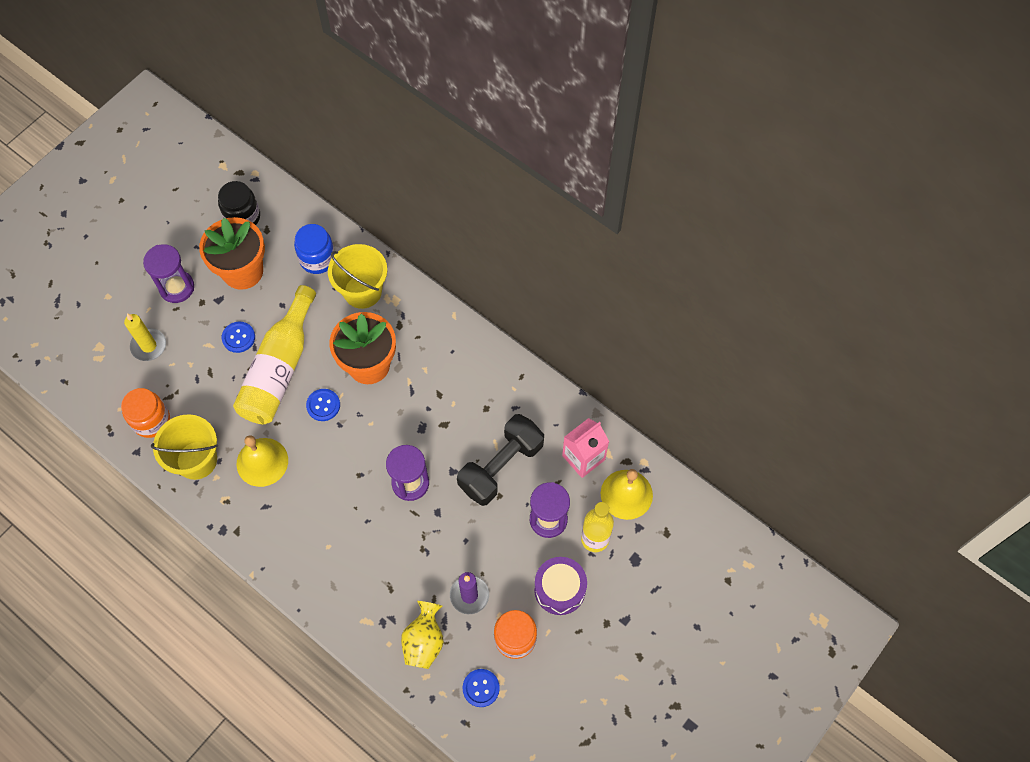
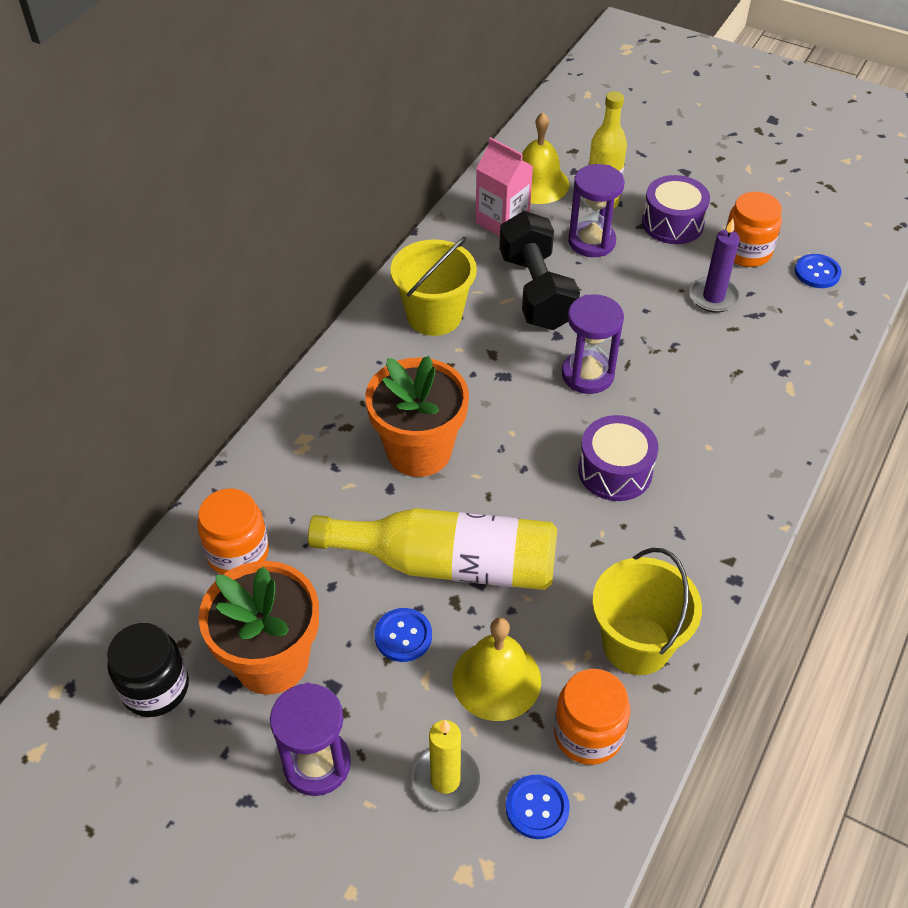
camera: 100 degrees left, 15 degrees down
yellow bell [237,435,288,487] -> yellow bell moved to [452,617,541,721]
blue jar [294,224,335,274] -> orange jar [198,488,269,575]
blue button [306,389,340,421] -> blue button moved to [506,775,570,839]
yellow bucket [328,244,387,309] -> yellow bucket moved to [390,237,477,336]
yellow vase [401,601,444,669] -> none
black dumbbell [457,414,544,506] -> black dumbbell turned 45 degrees clockwise [499,211,580,330]
none -> purple drum [578,415,658,501]

